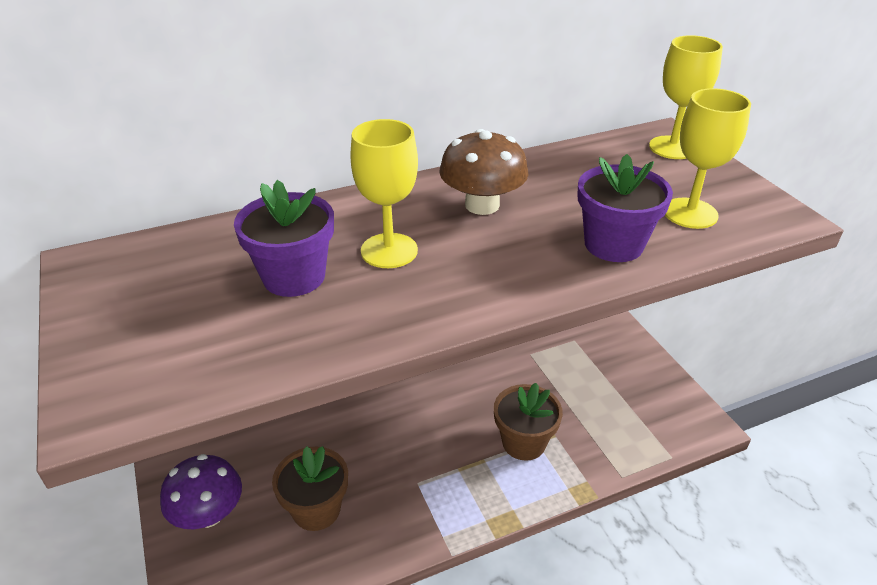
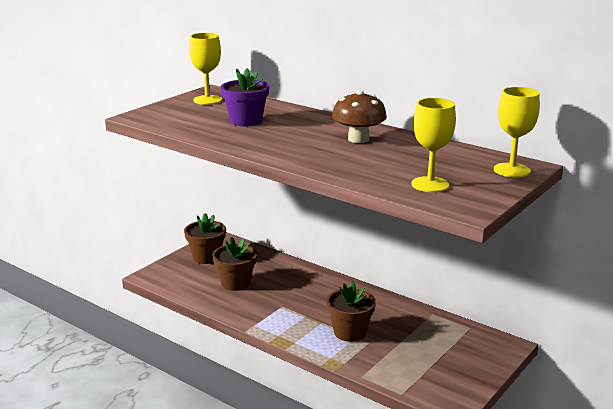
camera: 60 degrees right, 15 degrees down
purple mushroom [160,454,242,529] -> brown flower pot [184,213,226,264]
yellow goblet [350,119,418,268] -> yellow goblet moved to [189,33,222,105]
purple flower pot [577,154,673,262] -> none

